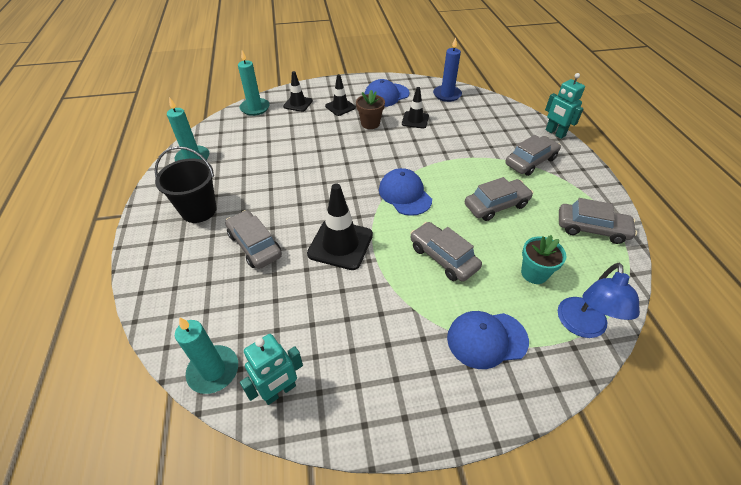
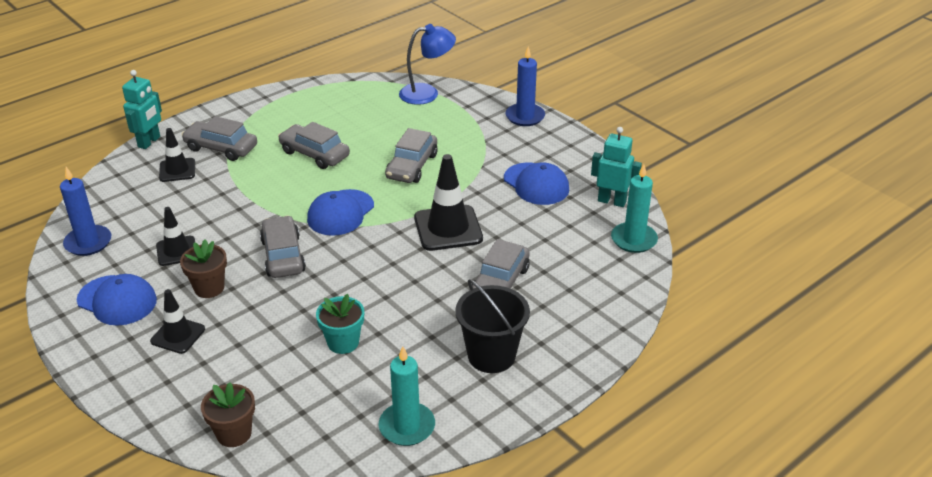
camera: 120 degrees left, 10 degrees down
turquoise candle [238,50,270,116] -> brown flower pot [201,382,255,447]
black traffic cone [283,71,313,112] -> black traffic cone moved to [159,128,195,182]
blue cap [447,311,529,369] -> blue cap moved to [504,162,569,205]
turquoise flower pot [521,235,566,284] -> turquoise flower pot moved to [316,294,364,354]
grey car [559,198,637,244] -> grey car moved to [260,216,306,278]
none -> blue candle [506,46,545,126]

